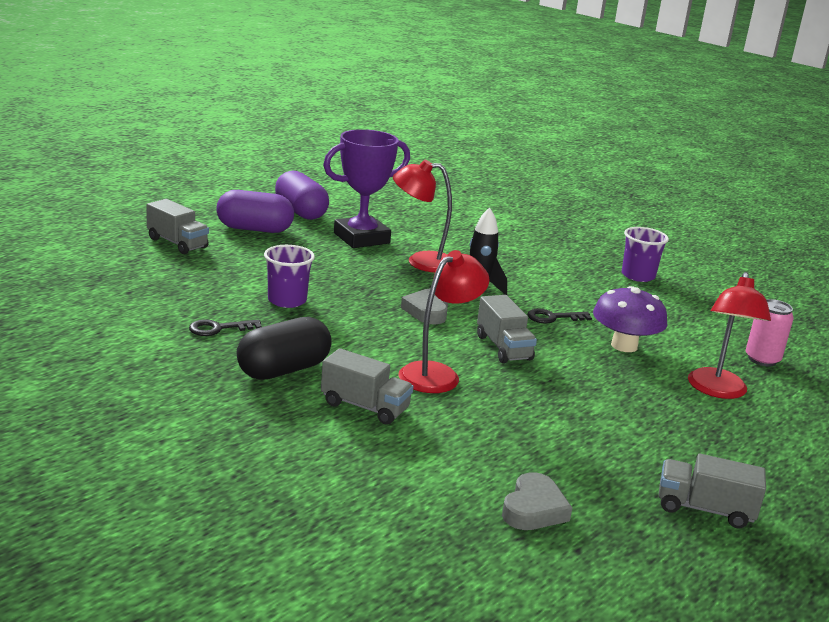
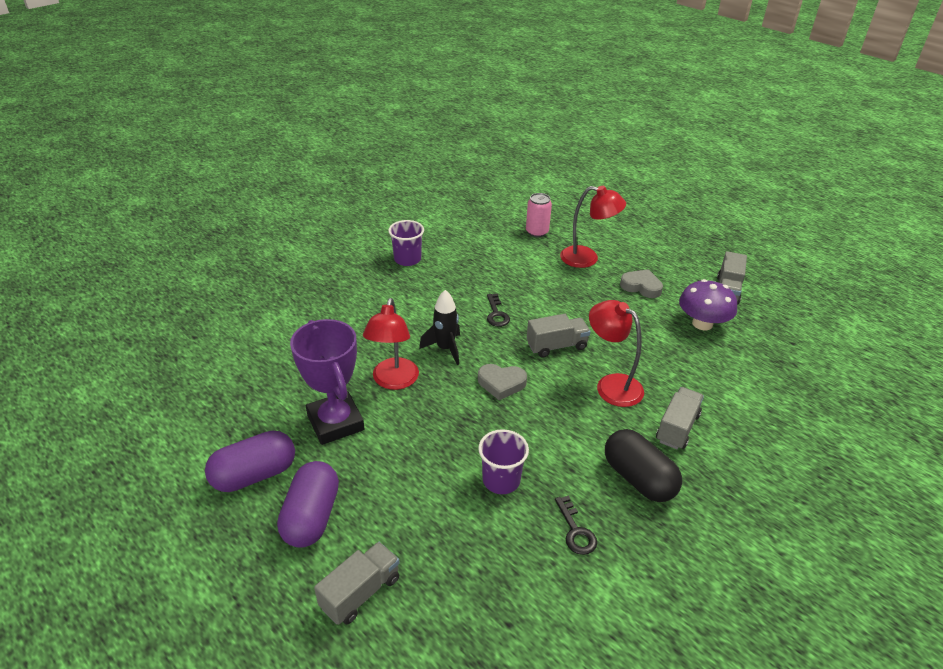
camera: 85 degrees left, 15 degrees up
grey heart [502,472,572,530] -> grey heart moved to [620,269,663,298]
purple mushroom [593,286,667,352] -> purple mushroom moved to [679,279,737,330]

